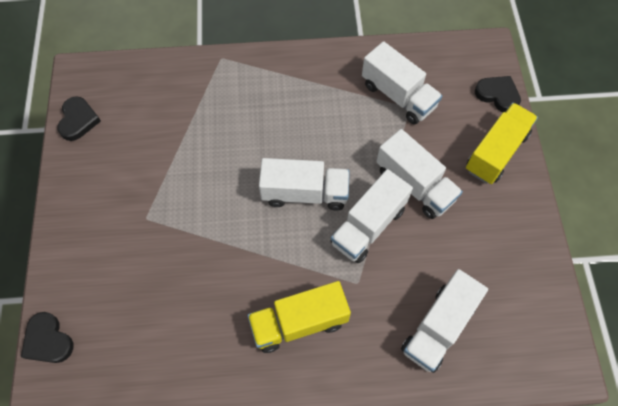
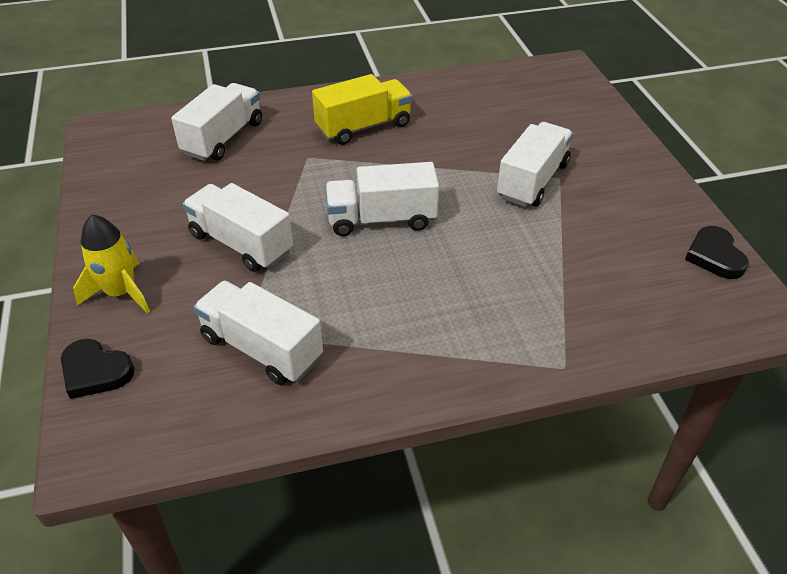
camera: 170 degrees right, 20 degrees down
black heart [21,312,74,363] -> none
white truck [331,169,413,264] -> white truck moved to [497,122,573,207]
yellow truck [466,103,538,184] -> yellow rocket [73,214,150,313]

